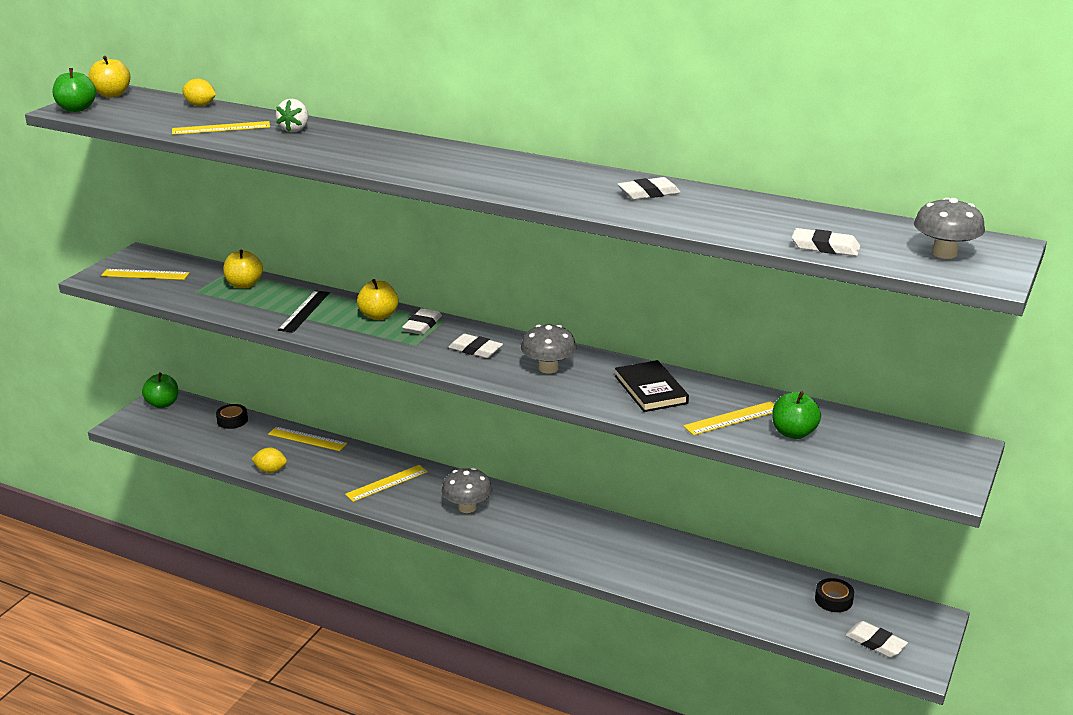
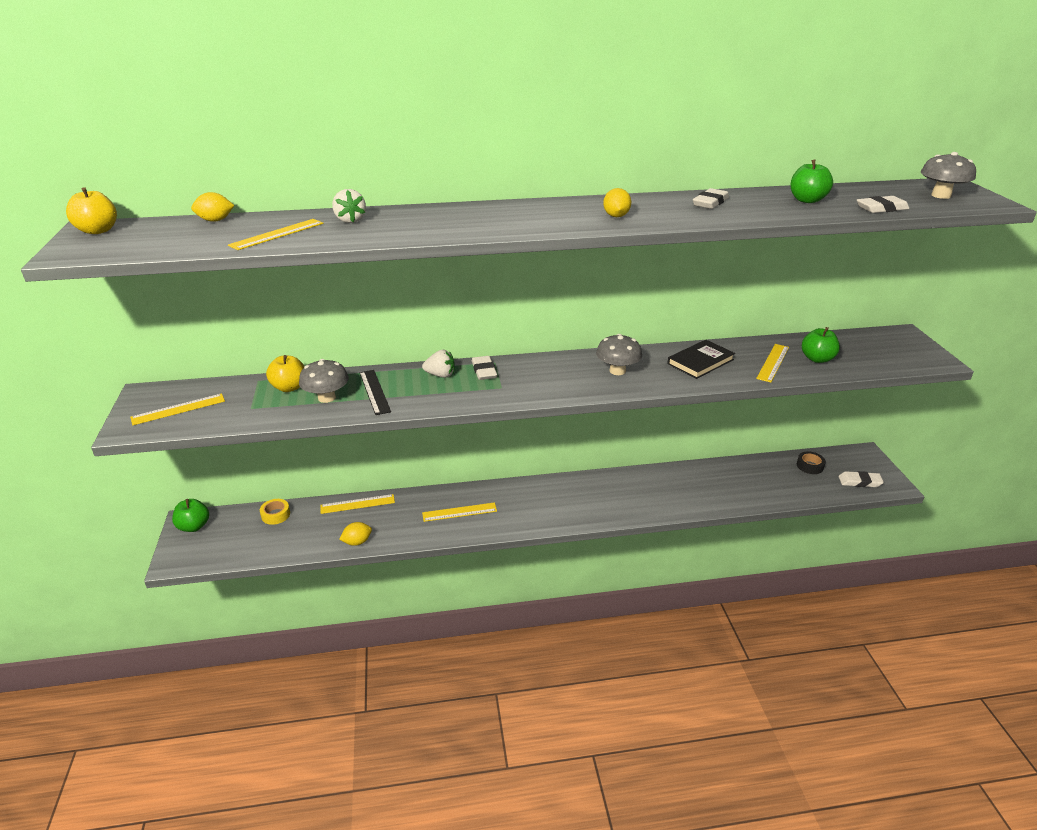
camera: 35 degrees left, 5 degrees up
green apple [52,68,96,112] -> green apple moved to [791,160,833,203]
black tape [216,404,248,429] -> yellow tape [260,499,290,525]
yellow ruler [345,465,427,502] -> yellow ruler turned 60 degrees clockwise [422,502,497,522]
yellow apple [357,279,399,320] -> white strawberry [422,350,455,378]
grey mushroom [442,468,492,513] -> grey mushroom moved to [299,359,349,403]
white eraser [448,334,503,358] -> none
black book [615,360,689,412] -> black book turned 75 degrees counterclockwise [667,340,735,379]
none -> yellow lemon [603,188,631,217]

